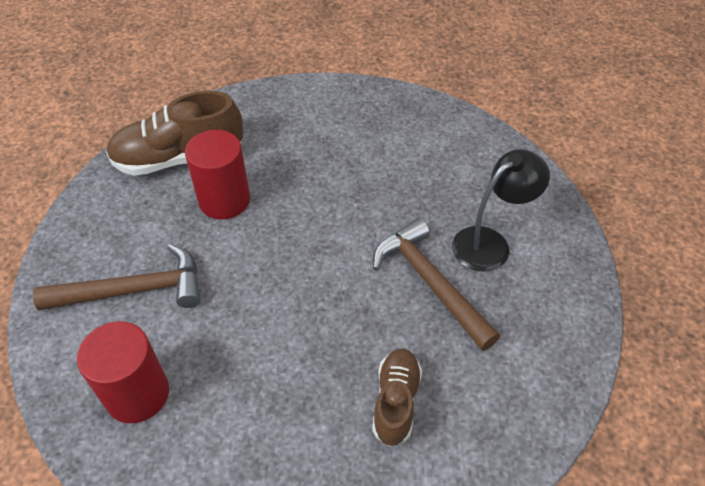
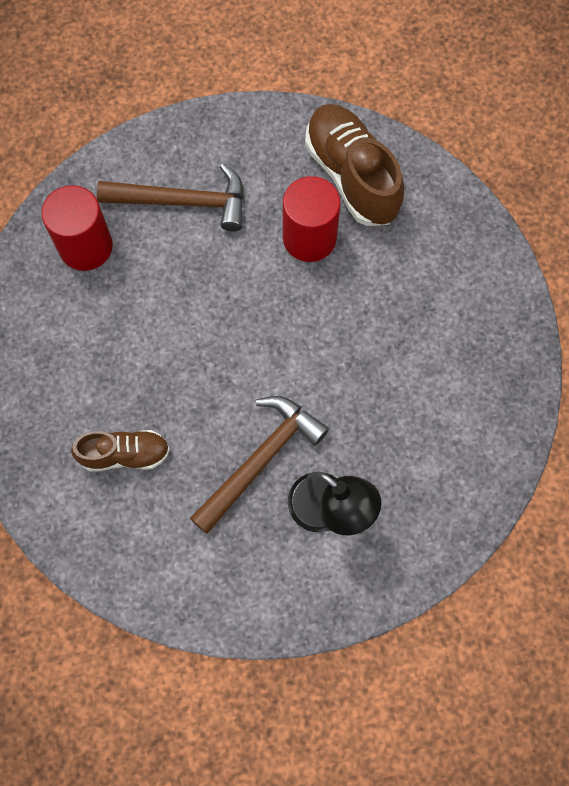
camera: 75 degrees right, 20 degrees up
brown hammer [33,244,200,311] -> brown hammer turned 60 degrees counterclockwise [97,164,244,231]

